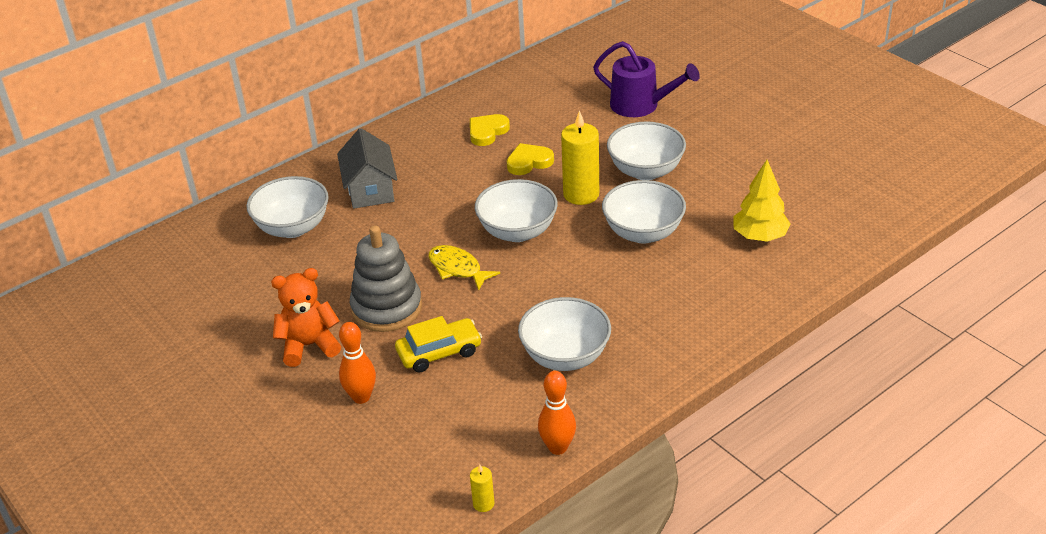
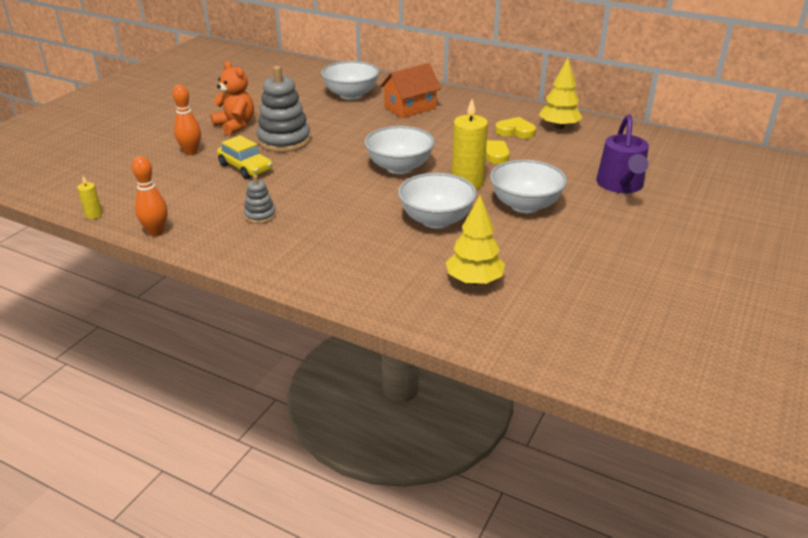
camera: 65 degrees right, 5 degrees down
grey house [337,128,397,209] -> orange house [380,63,441,118]
yellow fish [428,245,500,291] -> none
white bowl [518,297,611,371] -> grey stacking toy [244,175,276,224]
none -> yellow tree [539,58,583,129]

